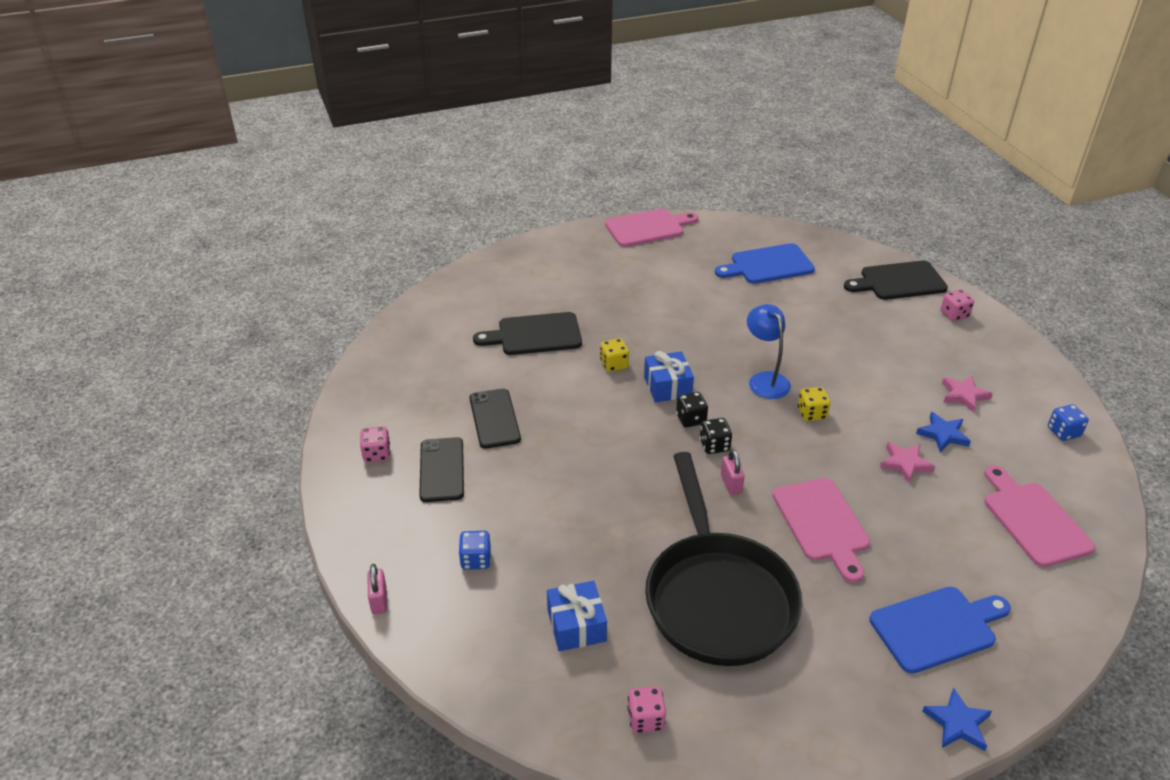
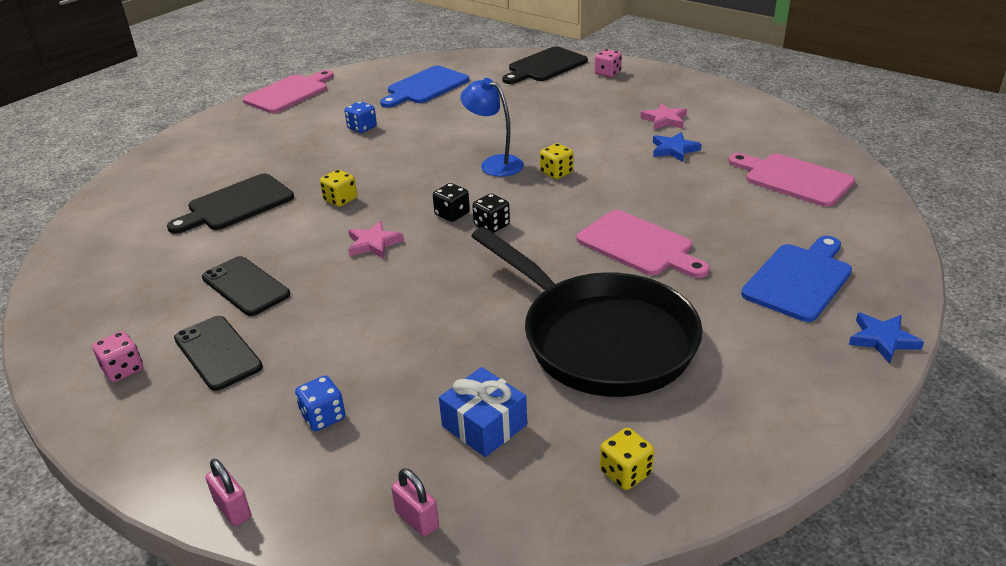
camera: 30 degrees left, 5 degrees down
pink dice [627,686,666,733] -> yellow dice [600,428,654,490]
blue gift [644,351,694,402] -> none
pink padlock [721,449,745,495] -> pink padlock moved to [391,468,439,537]
pink star [880,442,935,483] -> pink star moved to [348,221,404,259]
blue dice [1048,404,1089,441] -> blue dice moved to [344,101,377,133]

